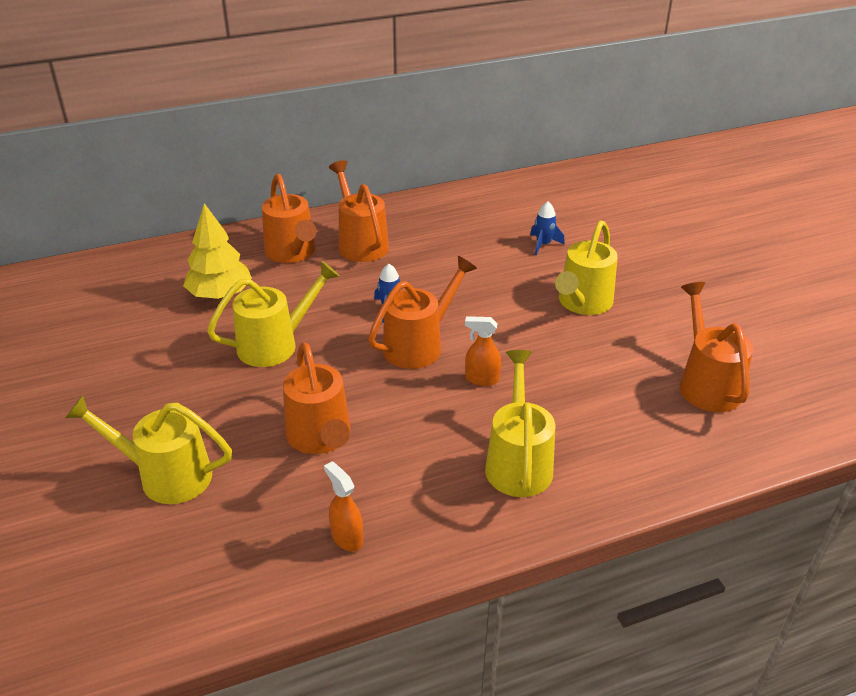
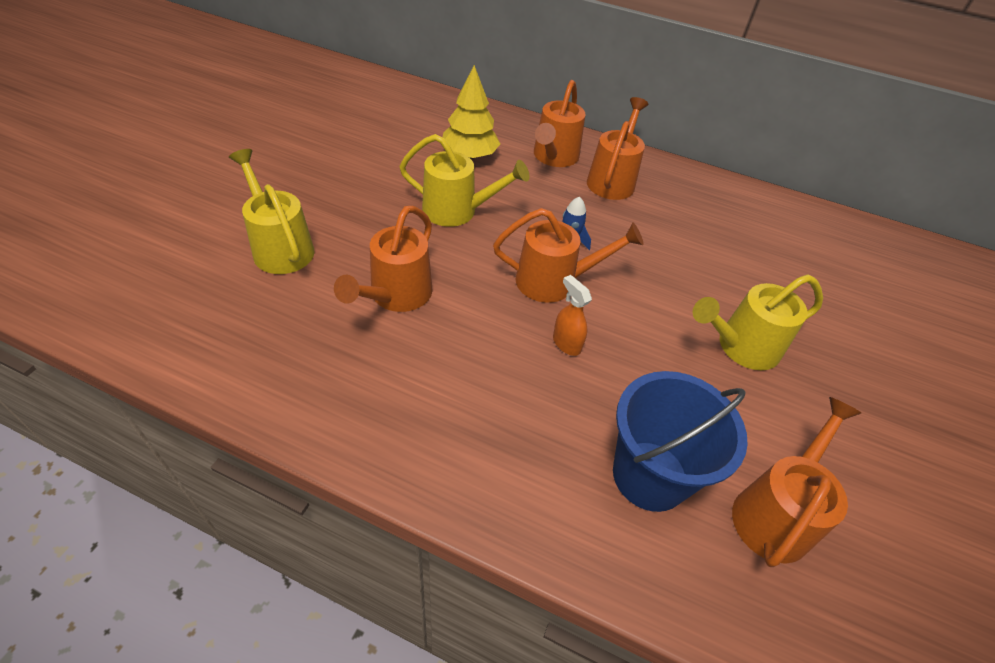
camera: 40 degrees right, 10 degrees up
orange spray bottle [324,461,363,551] -> none
yellow watering can [485,350,555,497] -> none
blue rocket [530,202,565,255] -> none
none -> blue bucket [613,371,748,512]

